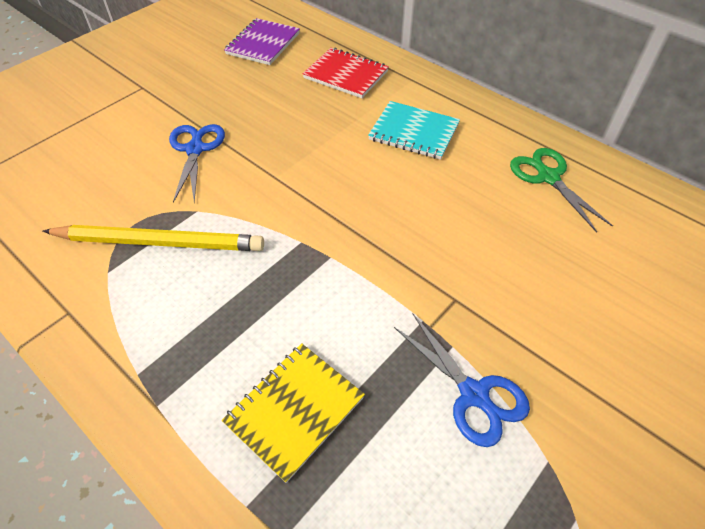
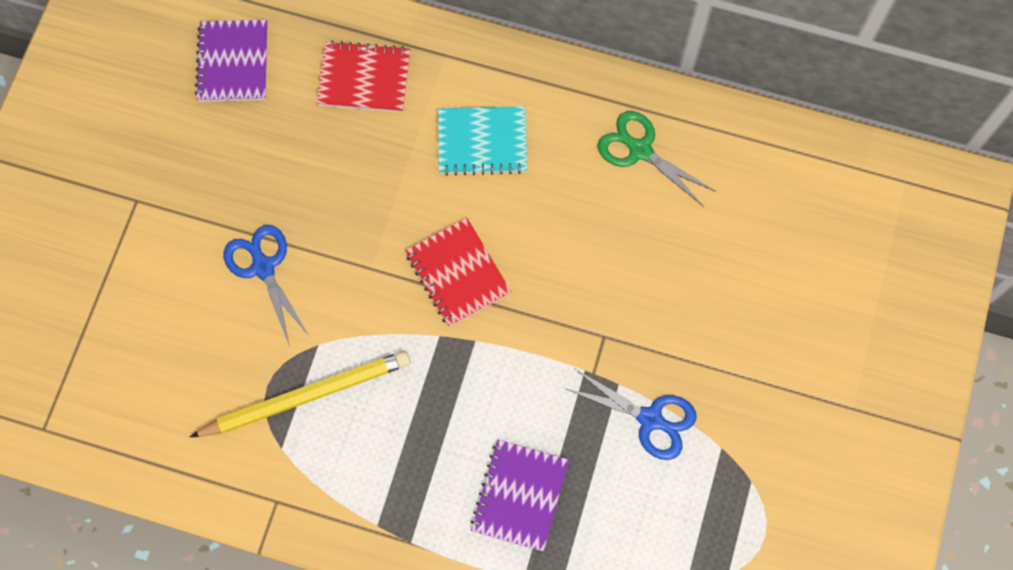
camera: 25 degrees left, 20 degrees up
yellow notebook [221,343,365,483] -> purple notebook [471,440,569,552]
none -> red notebook [405,218,511,327]

